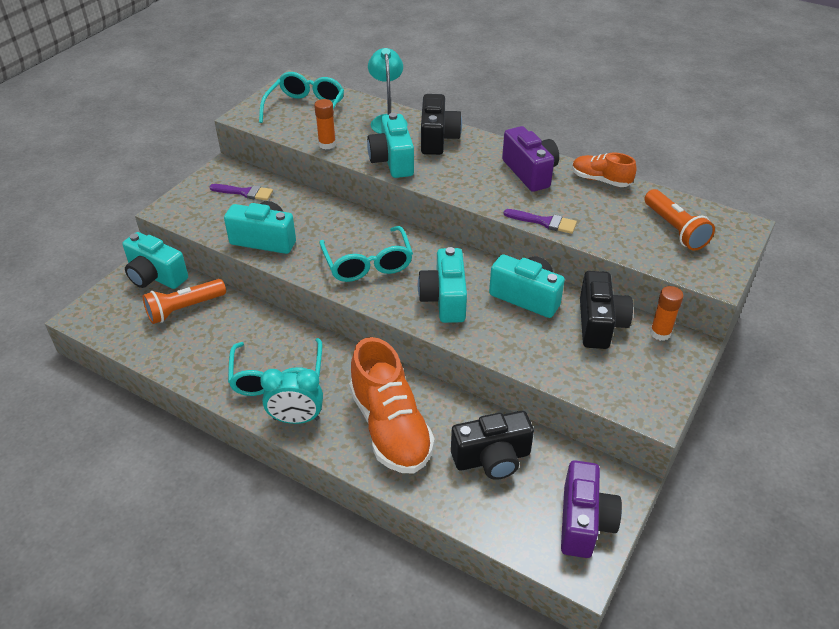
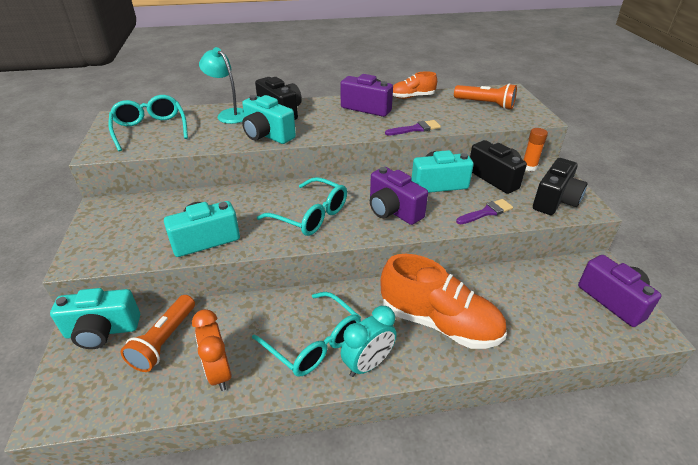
camera: 40 degrees left, 5 degrees down
purple brush [209,184,273,200] -> purple brush moved to [456,199,513,224]
orange glue stick [314,99,336,149] -> none
turquoise camera [418,247,467,323] -> purple camera [370,167,428,225]
black camera [451,411,534,480] -> black camera moved to [533,158,587,215]
none -> orange clock [192,309,231,391]

